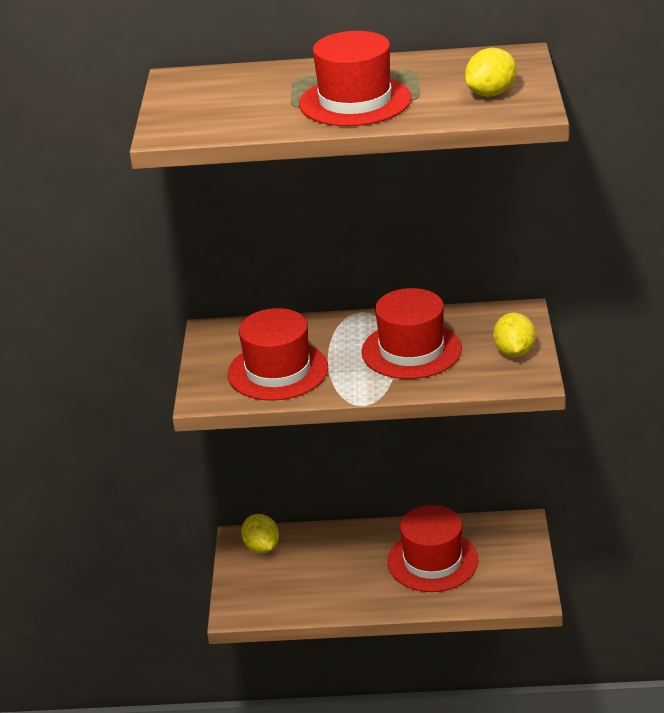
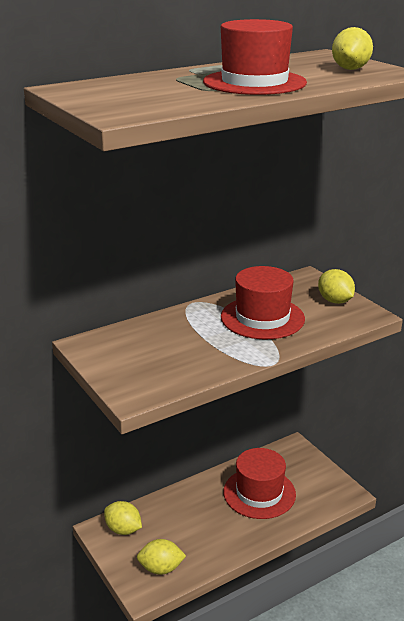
camera: 35 degrees left, 5 degrees down
red hat [228,308,328,400] -> none
none -> yellow lemon [137,539,186,575]

